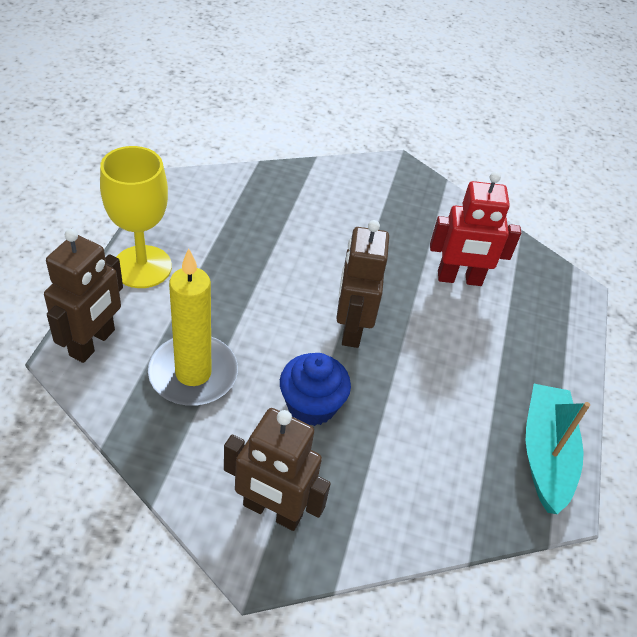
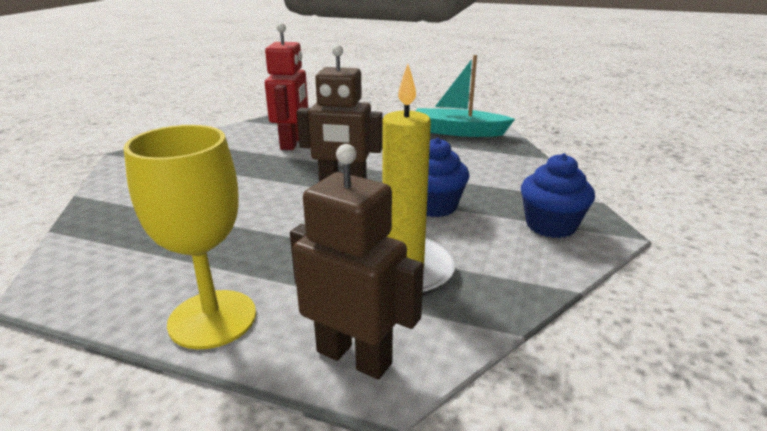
camera: 80 degrees left, 20 degrees down
brown robot [224,408,331,531] -> blue cupcake [521,153,595,238]

